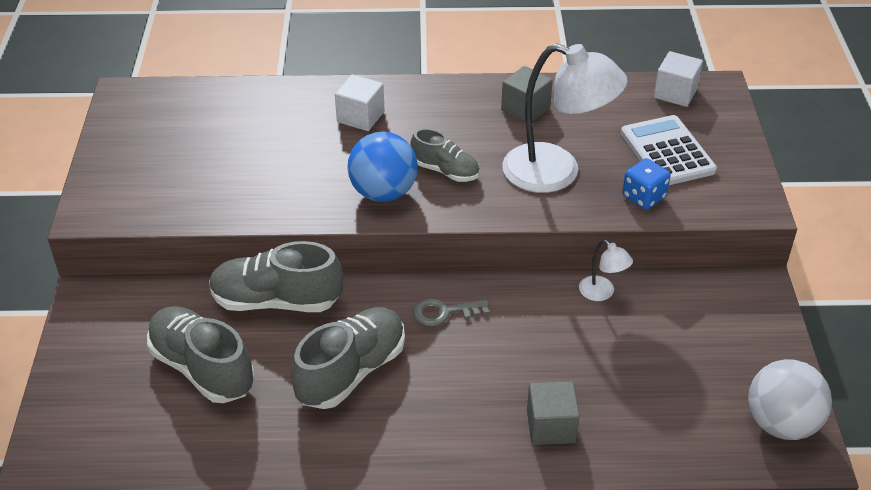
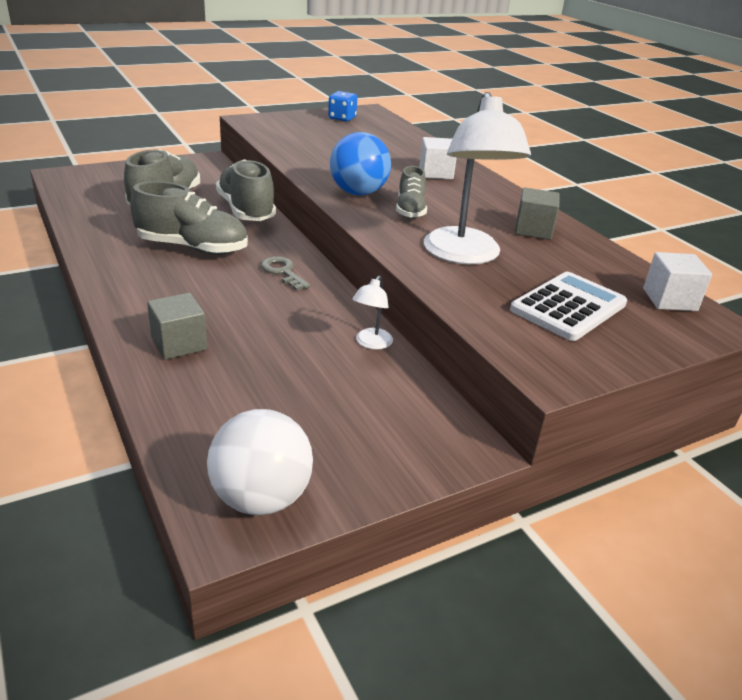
camera: 60 degrees right, 10 degrees down
blue dice [622,158,671,210] -> blue dice moved to [328,91,358,121]

